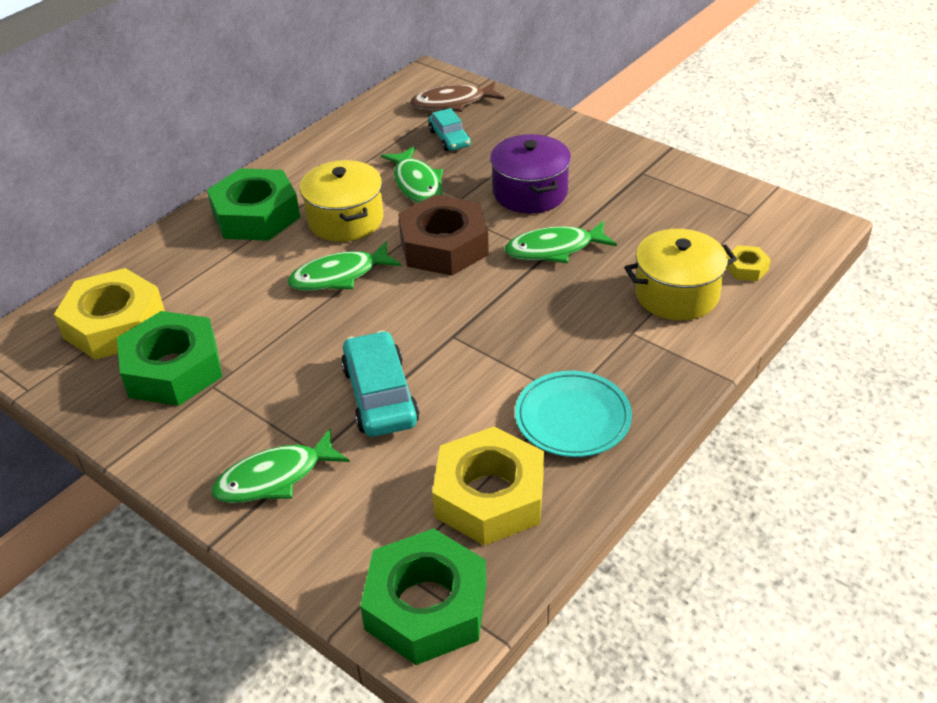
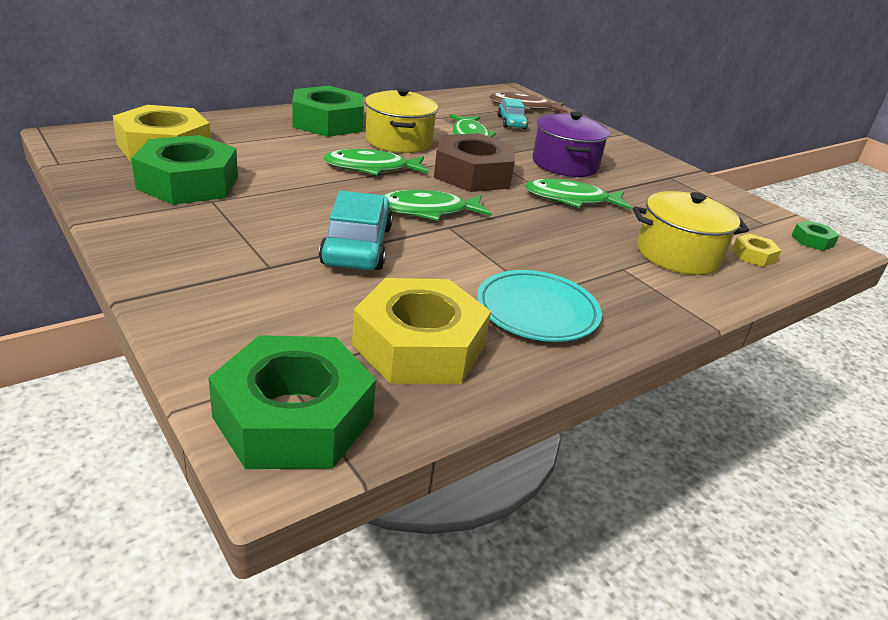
camera: 10 degrees right, 10 degrees down
green fish [212,429,350,503] -> green fish moved to [383,190,492,221]
none -> green nut [792,220,840,251]

